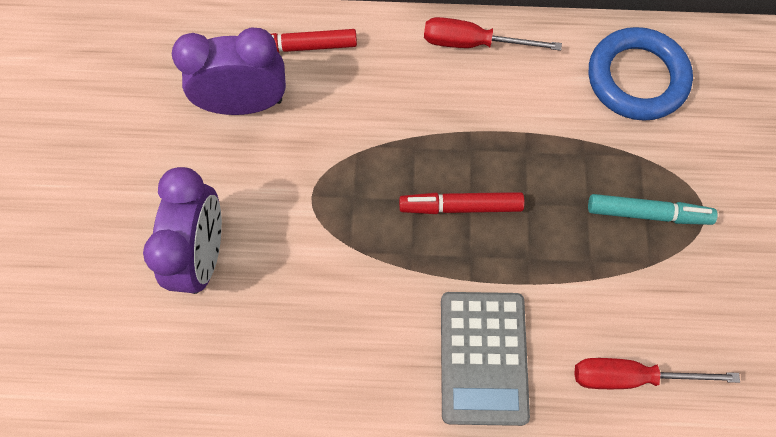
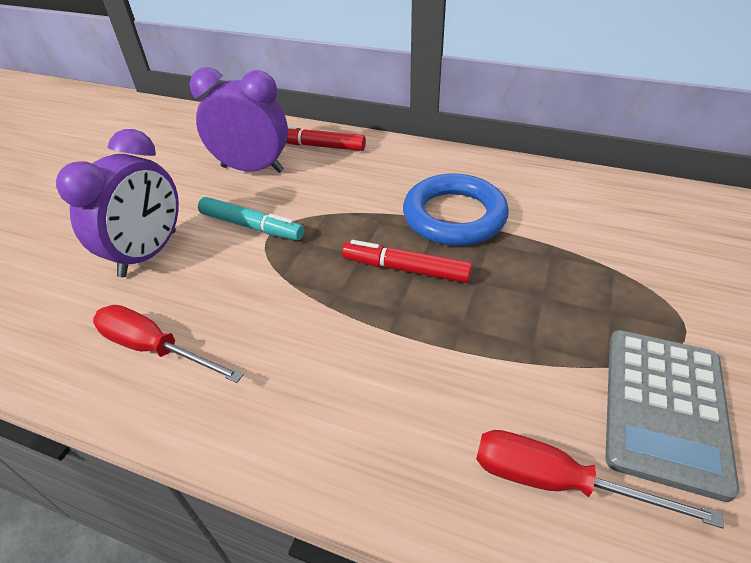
camera: 20 degrees right, 25 degrees down
red screwdriver [424,17,562,51] -> red screwdriver moved to [93,305,244,383]
grey calculator [441,292,530,426] -> grey calculator moved to [605,330,739,502]
turquoise marker [588,194,718,225] -> turquoise marker moved to [198,197,304,240]
blue ring [589,27,693,121] -> blue ring moved to [403,173,509,246]

